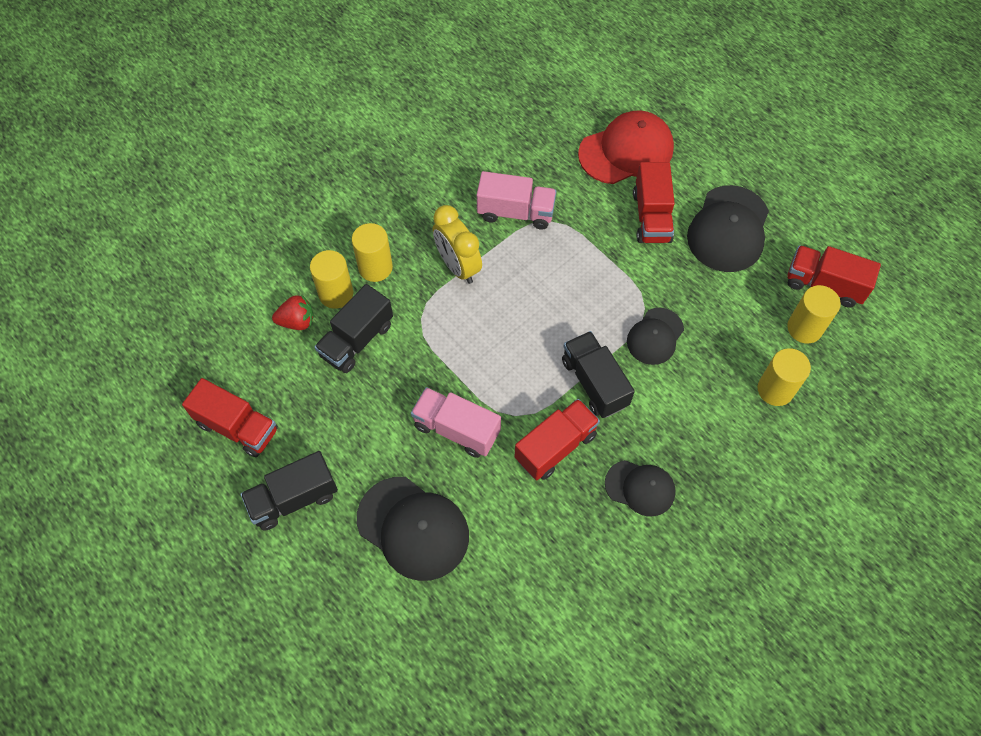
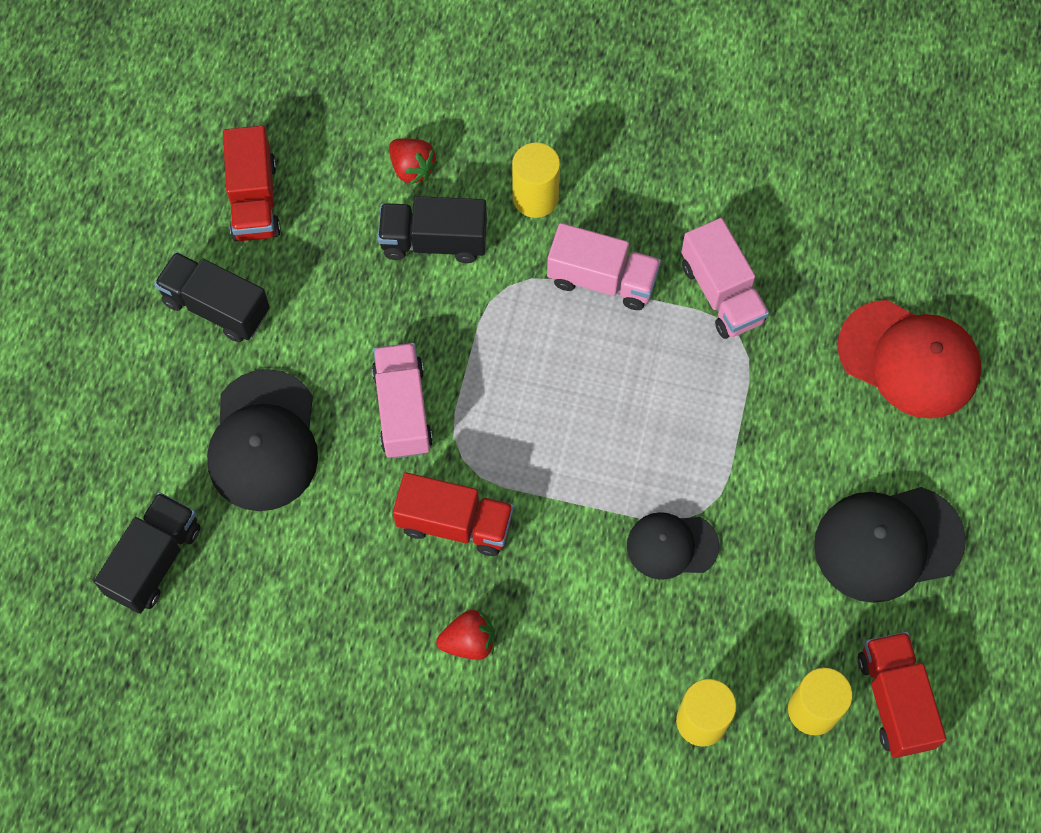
camera: 55 degrees right, 5 degrees up
yellow cylinder [310,250,353,309] -> none
yellow clock [433,205,482,284] -> pink truck [547,223,661,310]
black truck [562,331,635,418] -> black truck moved to [94,492,201,614]
black cap [605,460,676,517] -> red strawberry [436,610,495,660]
red truck [633,162,675,243] -> none

